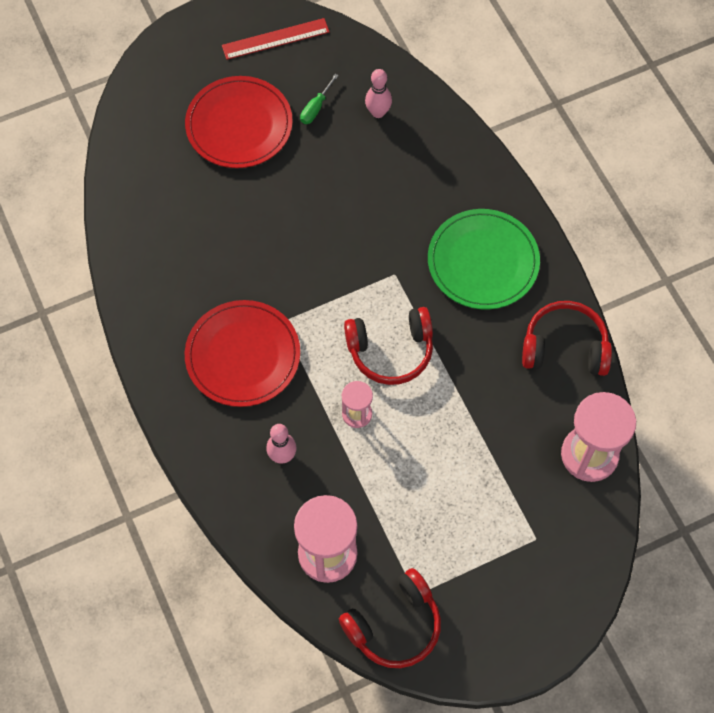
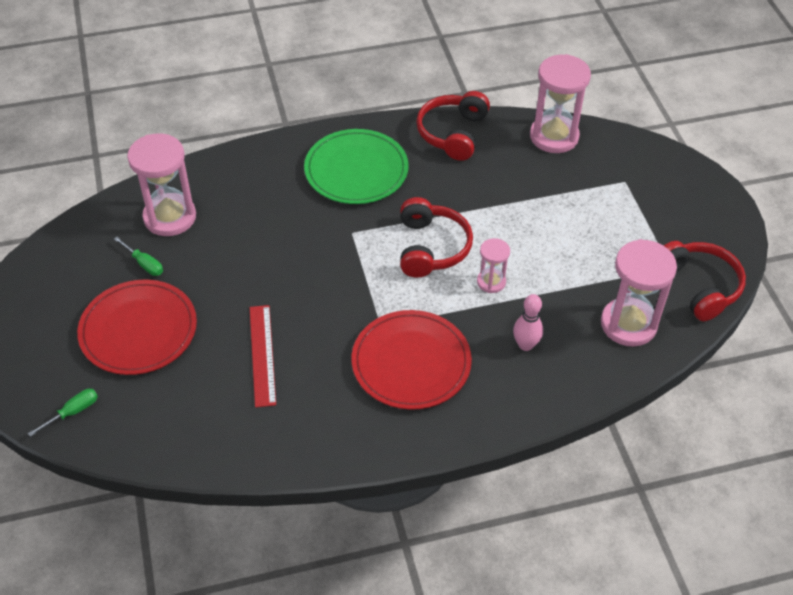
camera: 80 degrees left, 15 degrees down
red ruler [222,18,330,60] -> red ruler moved to [250,305,276,407]
pink bowling pin [365,69,392,118] -> pink hourglass [127,133,196,236]
none -> green screwdriver [28,389,98,437]

